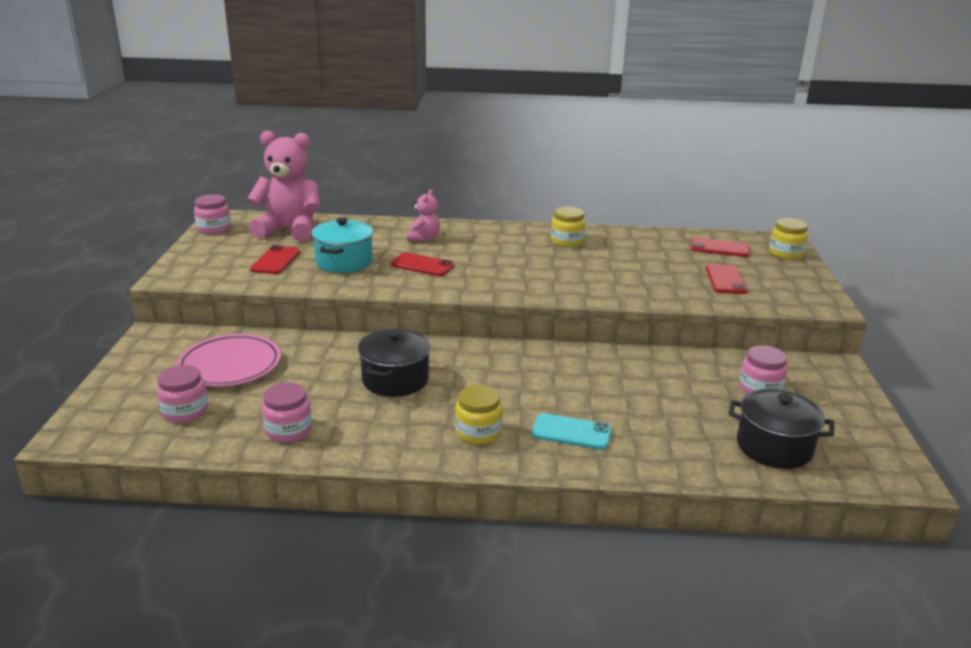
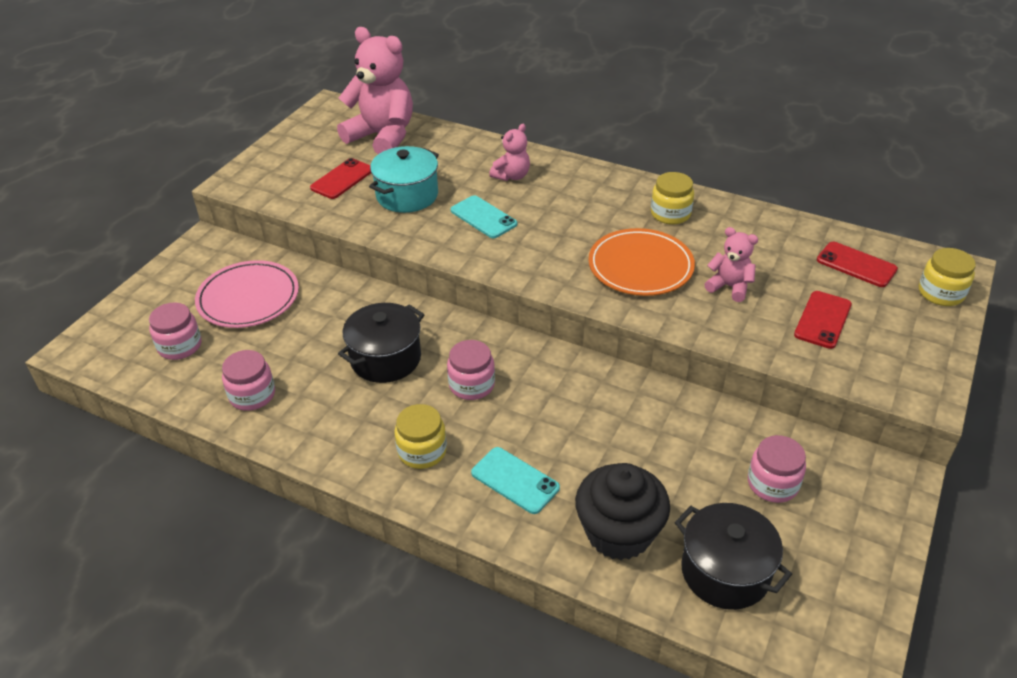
camera: 25 degrees right, 15 degrees up
pink jar [194,194,231,234] -> pink jar moved to [447,340,495,400]
red phone [390,252,454,276] -> turquoise phone [451,195,517,238]
none -> black cupcake [575,463,670,560]
none -> orange plate [588,228,695,296]
none -> pink teddy bear [704,227,758,302]

